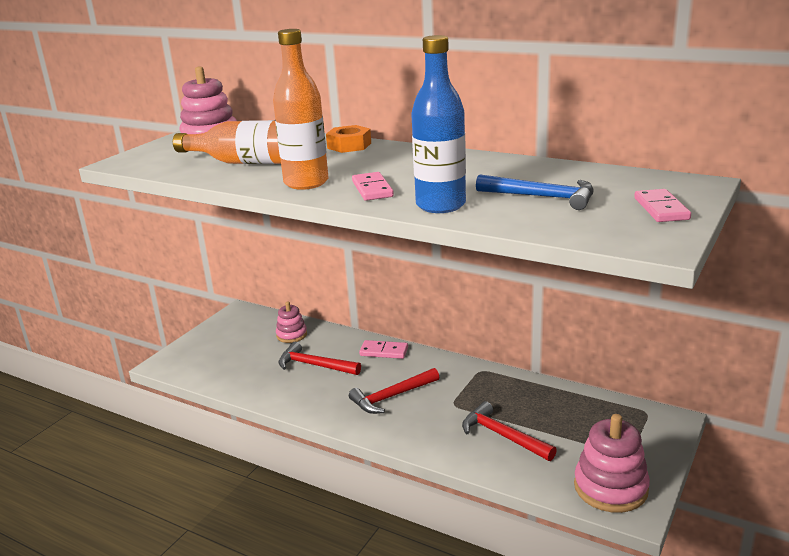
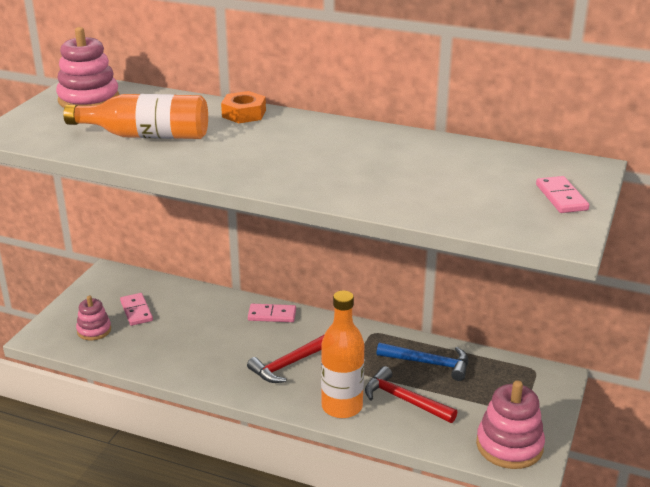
camera: 10 degrees left, 5 degrees up
orange bottle [273,29,329,190] -> orange bottle moved to [321,290,364,418]
pink stacking toy [276,301,307,343] -> pink stacking toy moved to [76,296,111,340]
red hammer [278,342,361,375] -> none
pink domino [352,172,394,201] -> pink domino moved to [120,293,153,326]
blue bottle [411,35,466,213] -> none
blue hammer [476,174,594,210] -> blue hammer moved to [377,343,468,381]

